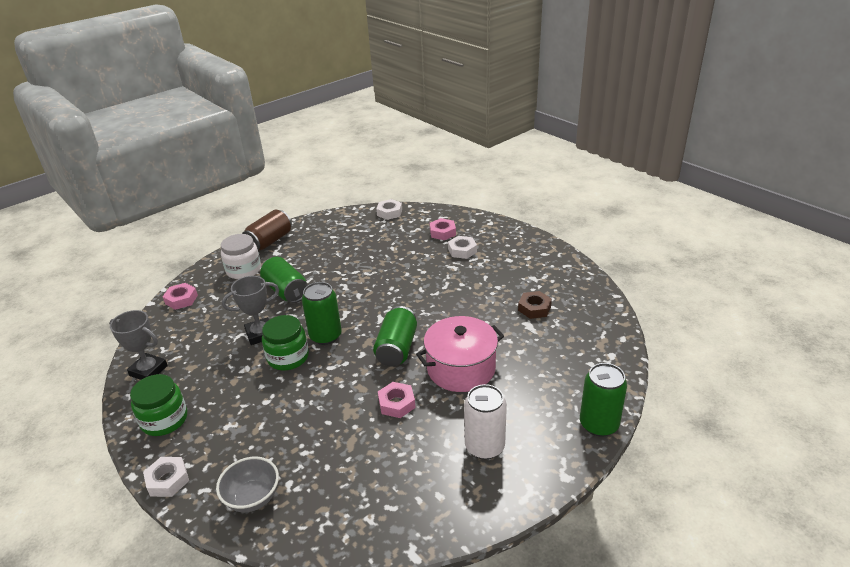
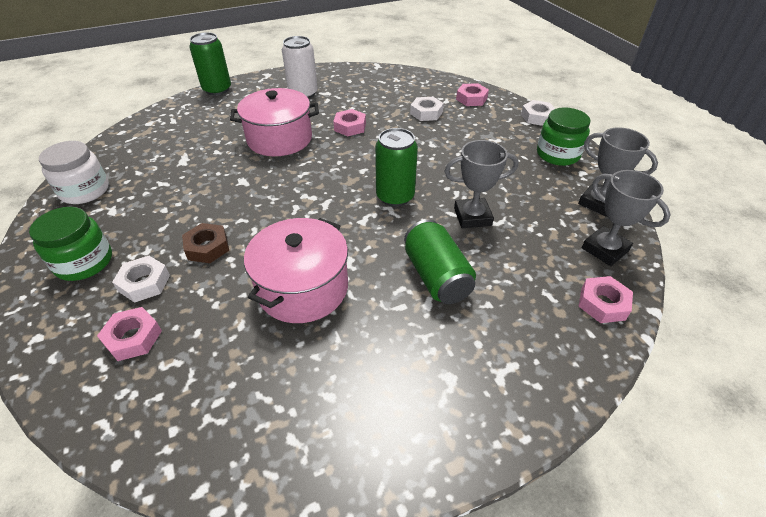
camera: 165 degrees left, 10 degrees up
grey bowl [216,456,279,512] -> pink nut [456,83,489,106]
white jar [221,234,261,279] -> white jar moved to [39,141,109,204]
brown can [242,210,292,250] -> none
green jar [262,315,309,370] -> green jar moved to [29,207,112,281]
green can [373,306,417,367] -> none
white nut [376,199,402,220] -> white nut moved to [410,97,444,121]
brown nut [518,291,552,319] -> brown nut moved to [182,223,229,263]
none -> pink pot [244,218,348,323]
none -> grey trophy [582,170,671,266]

